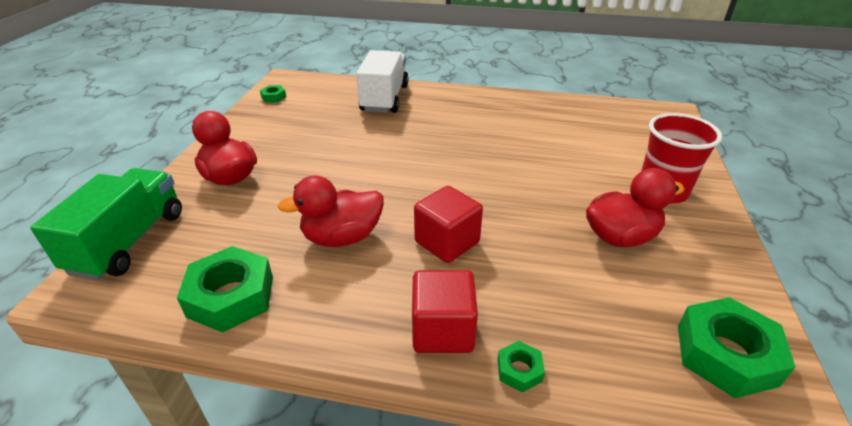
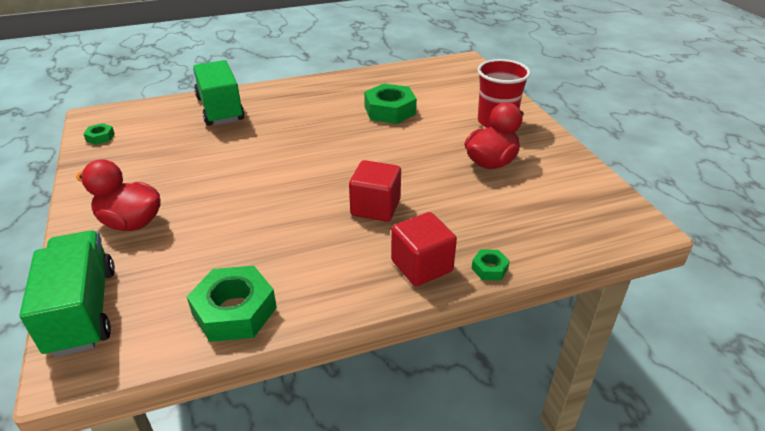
camera: 30 degrees left, 0 degrees up
red duck [278,175,384,247] -> none
white truck [356,50,409,113] -> green truck [193,60,245,126]
green nut [678,297,795,398] -> green nut moved to [364,83,417,124]

